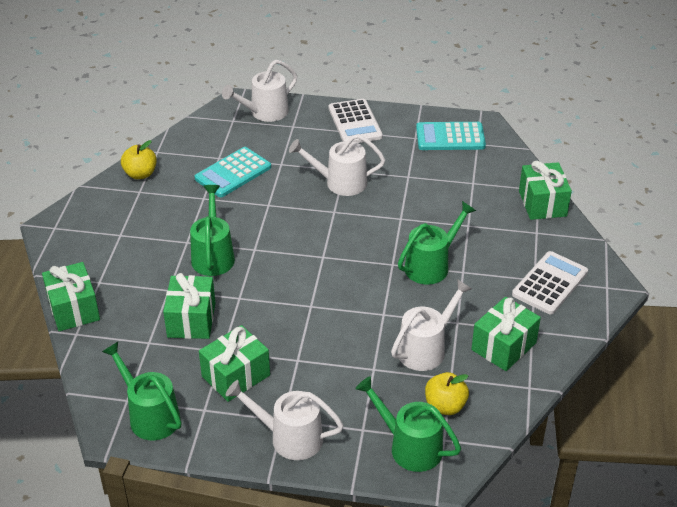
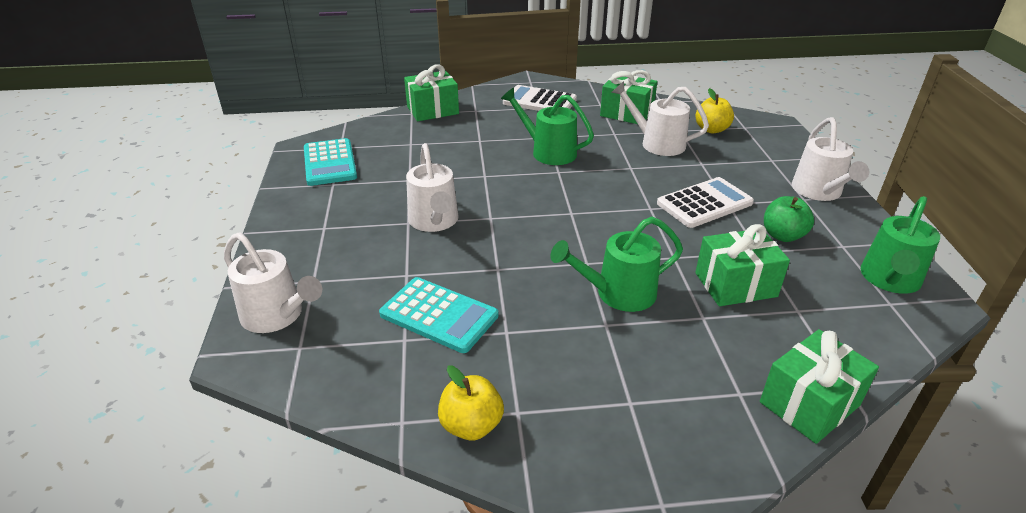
camera: 105 degrees left, 5 degrees down
green gift [199,325,270,402] -> green apple [764,196,814,242]
white calculator [329,99,383,143] -> white calculator moved to [657,177,754,228]
green watering can [356,376,461,472] -> none

